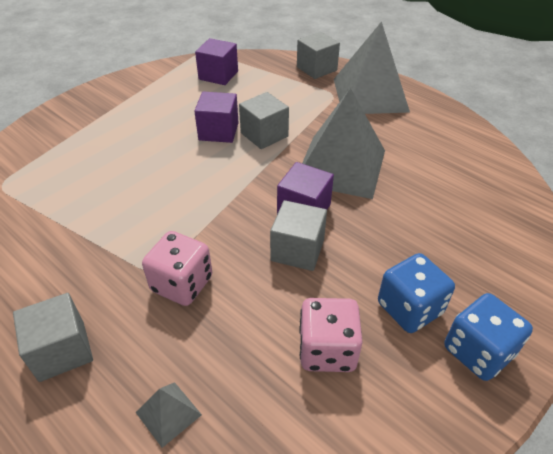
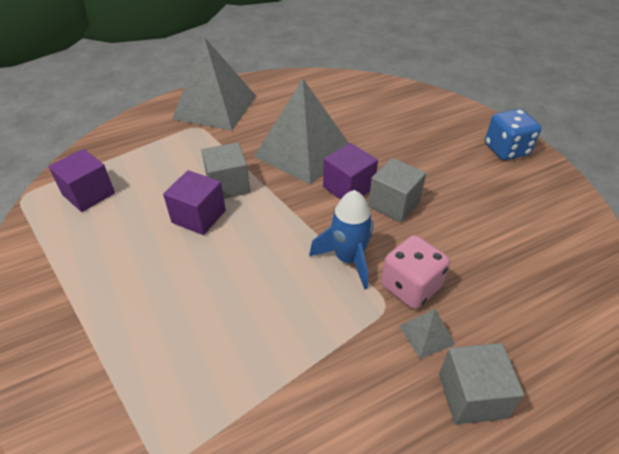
camera: 70 degrees left, 0 degrees up
grey pyramid [135,382,202,448] -> grey pyramid moved to [399,309,455,359]
grey cube [297,32,340,79] -> none
pink dice [299,298,363,372] -> none
blue dice [378,253,455,333] -> none
none -> blue rocket [309,190,374,290]

